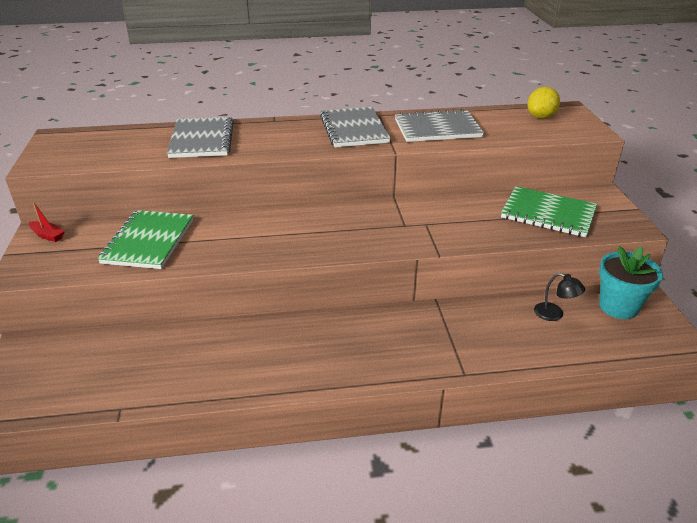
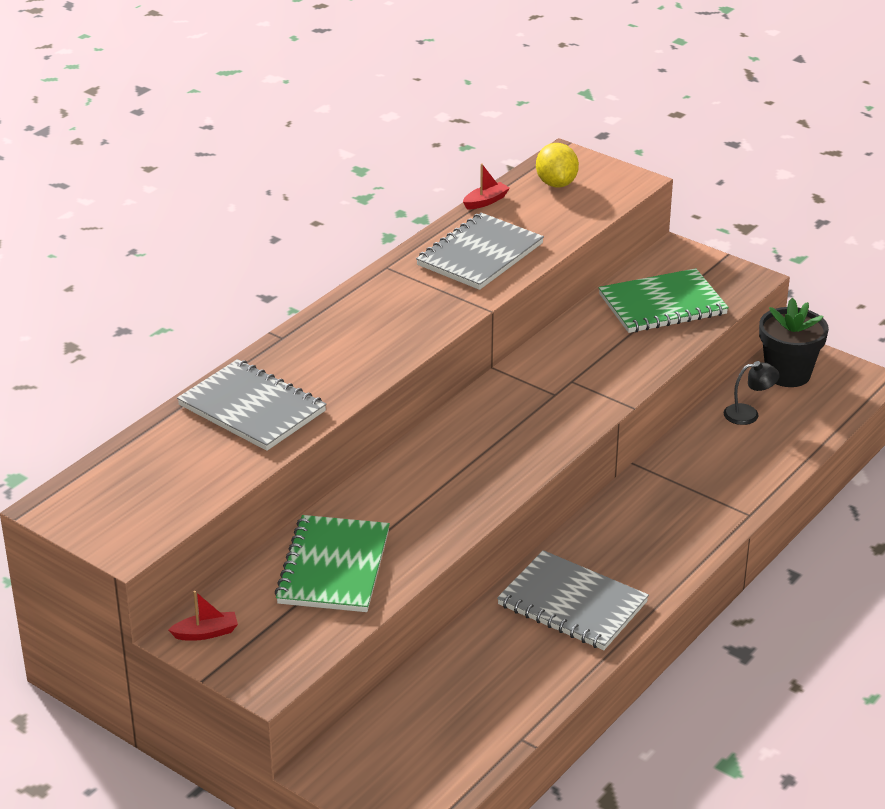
camera: 45 degrees left, 0 degrees up
green notebook [97,210,193,269] -> green notebook turned 45 degrees clockwise [275,515,390,612]
grey notebook [320,107,391,147] -> grey notebook moved to [497,550,649,650]
turquoise flower pot [599,246,663,319] -> black flower pot [759,298,829,387]
none -> red boat [463,163,510,210]

